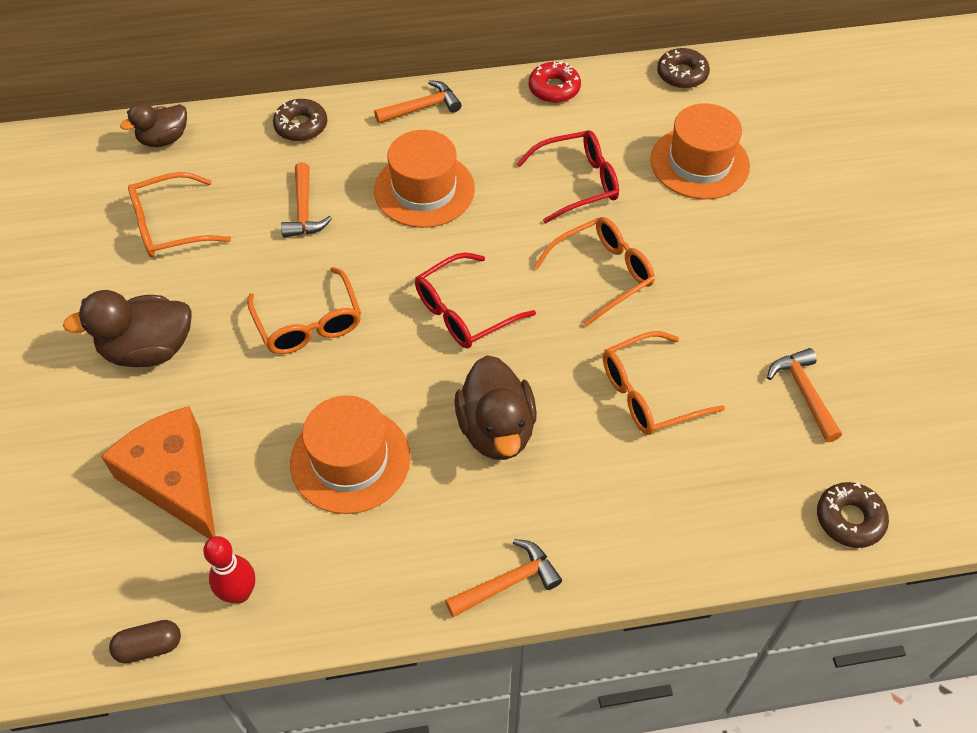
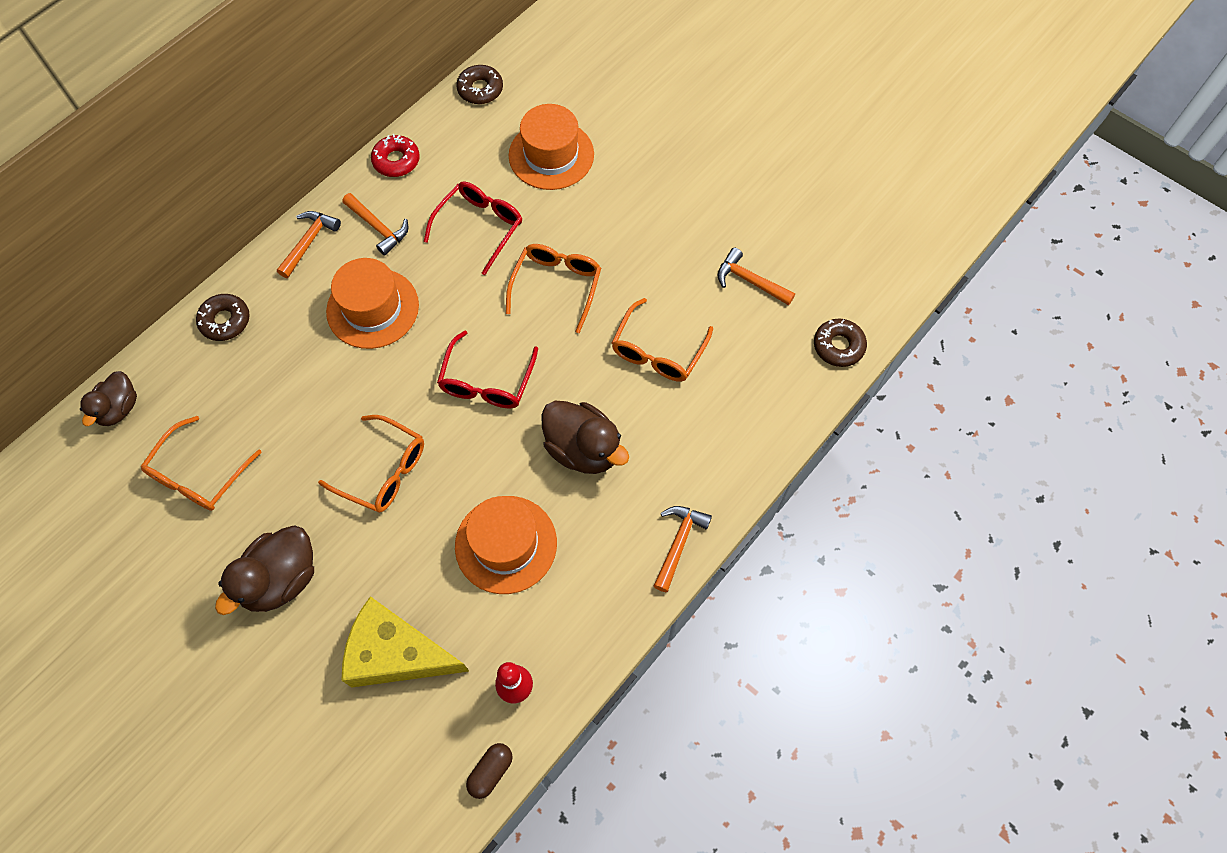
camera: 40 degrees left, 10 degrees up
orange cheese [101,406,215,539] -> yellow cheese [341,596,469,688]
orange hammer [281,162,332,237] -> orange hammer moved to [342,193,408,256]

